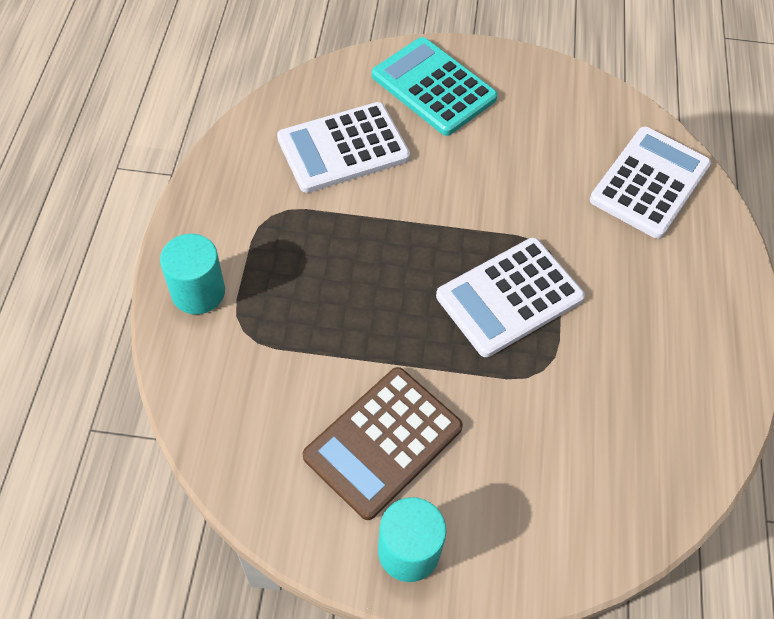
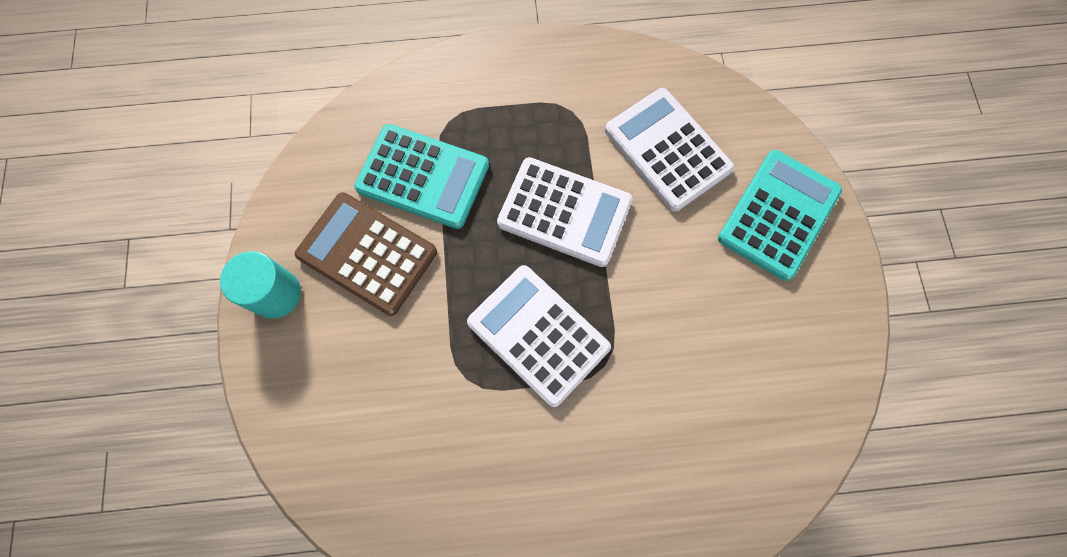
camera: 80 degrees right, 15 degrees up
turquoise cylinder [160,234,225,314] -> none
white calculator [590,127,711,239] -> white calculator moved to [497,157,633,267]
none -> turquoise calculator [354,124,489,229]

